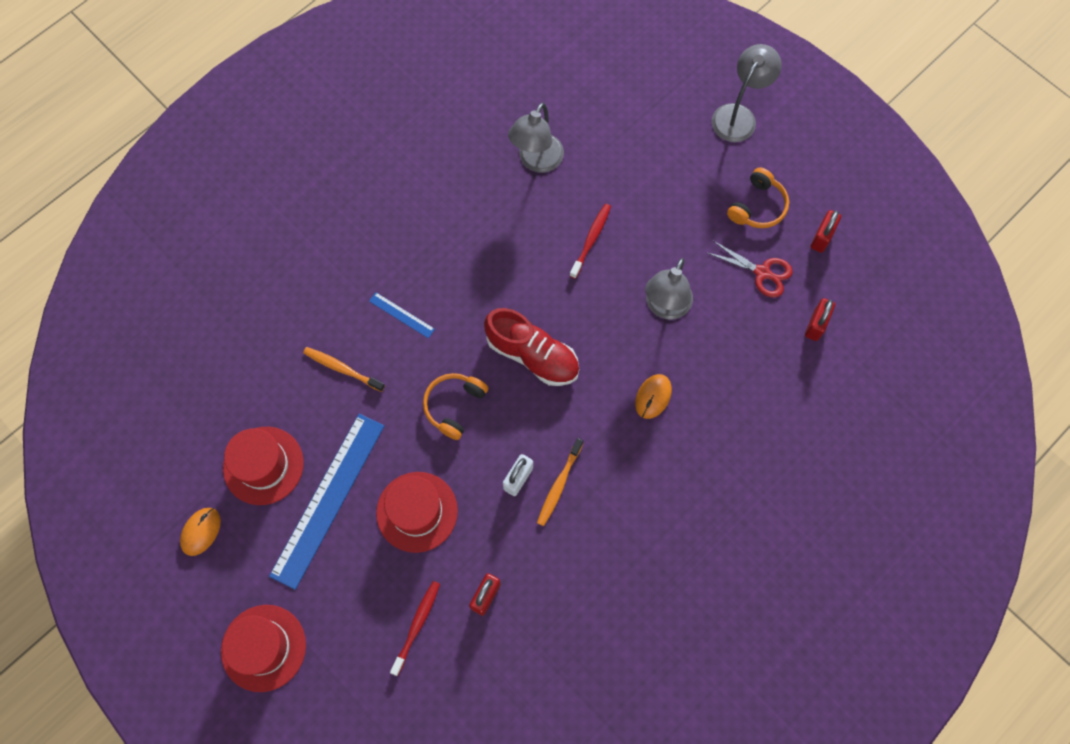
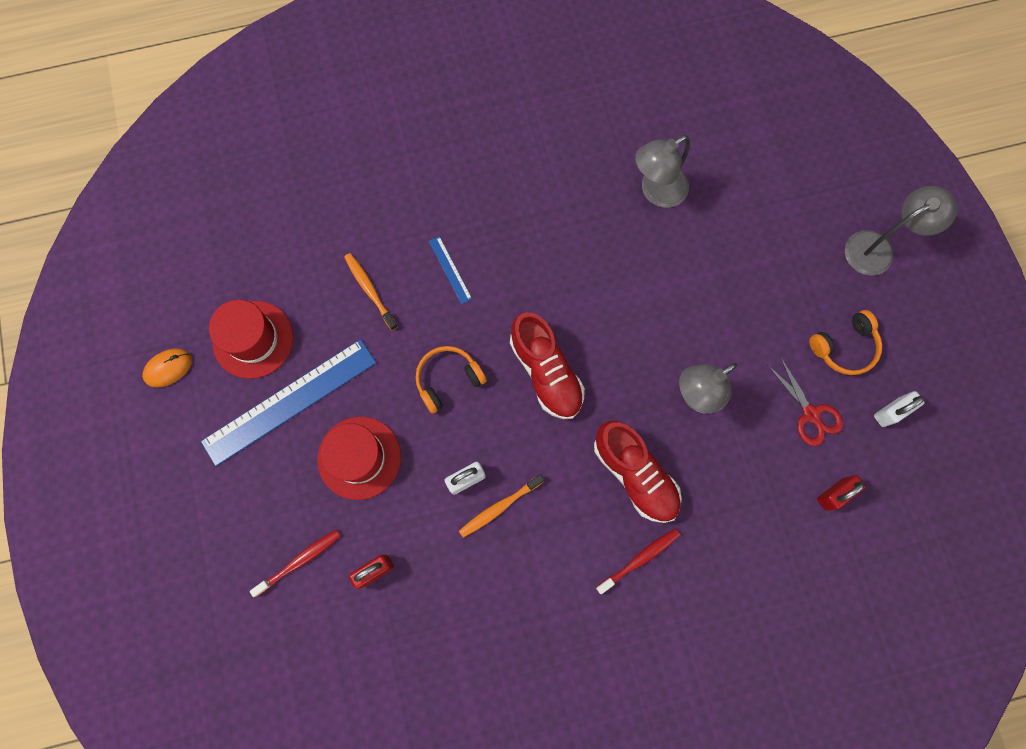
camera: 30 degrees right, 5 degrees up
red hat [221,605,306,692] -> none
red toothbrush [570,204,611,279] -> red toothbrush moved to [596,529,680,594]
orange mouse [635,374,672,419] -> red shoe [594,421,682,523]
red padlock [811,210,841,253] -> white padlock [874,391,925,427]

